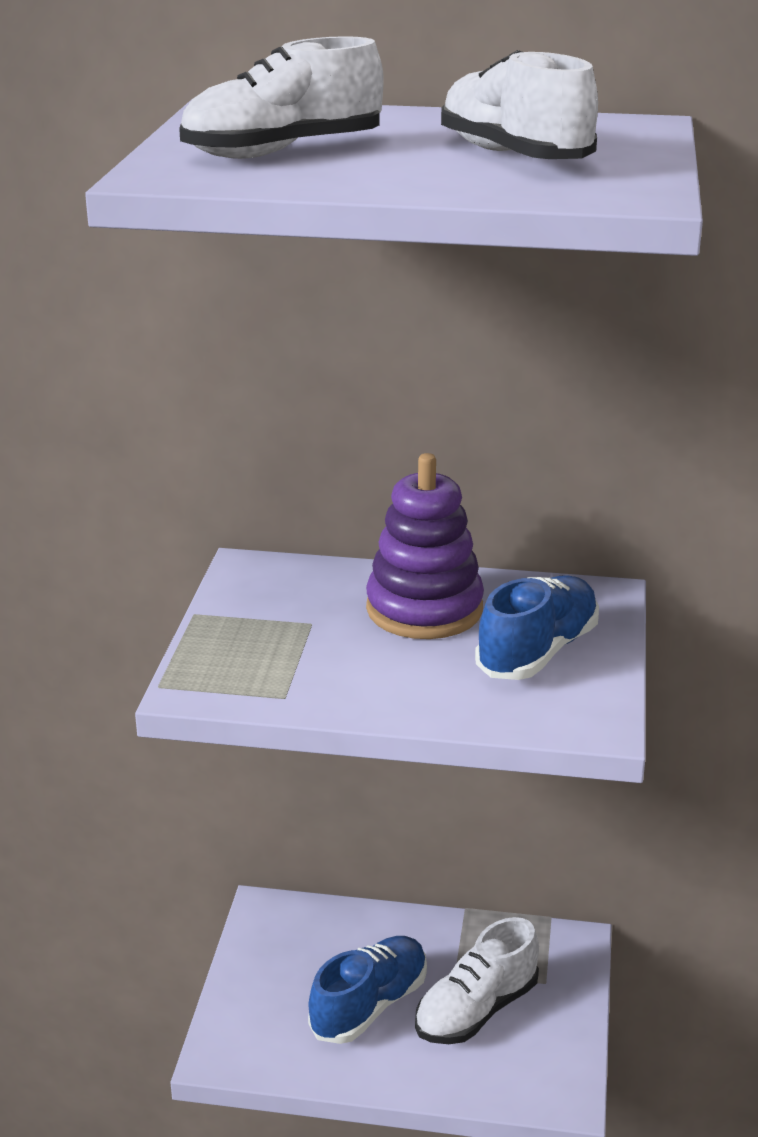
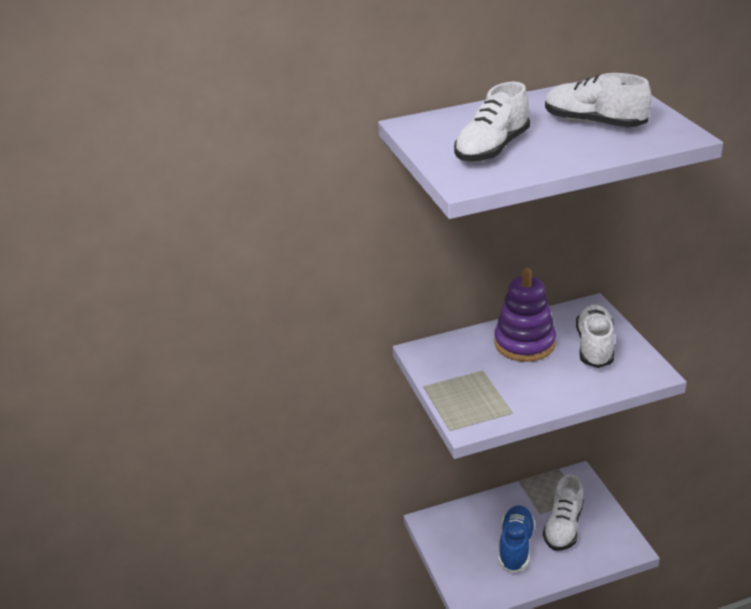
camera: 25 degrees left, 5 degrees up
blue shoe [475,575,599,680] -> white shoe [576,304,615,368]

